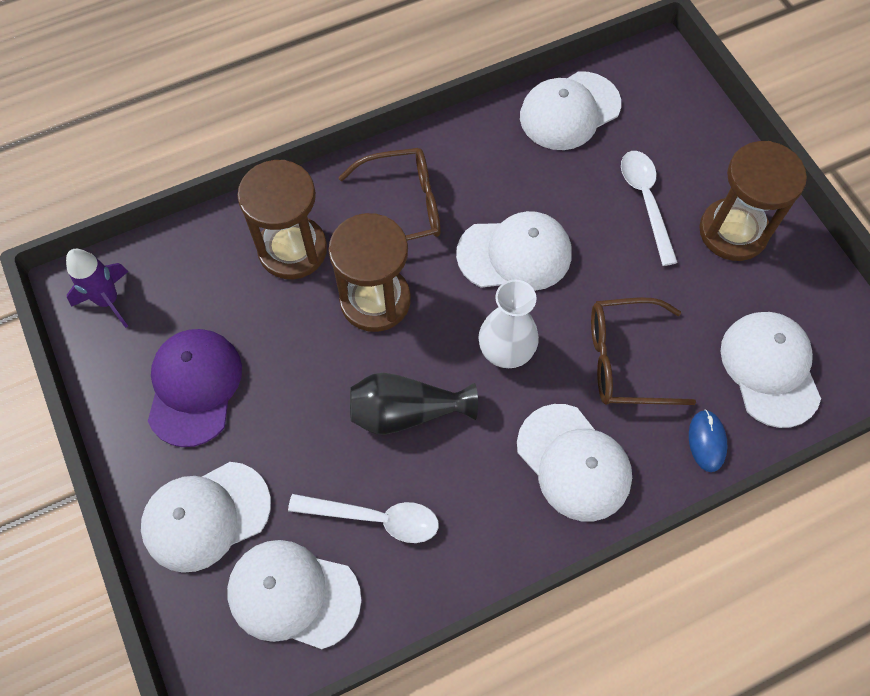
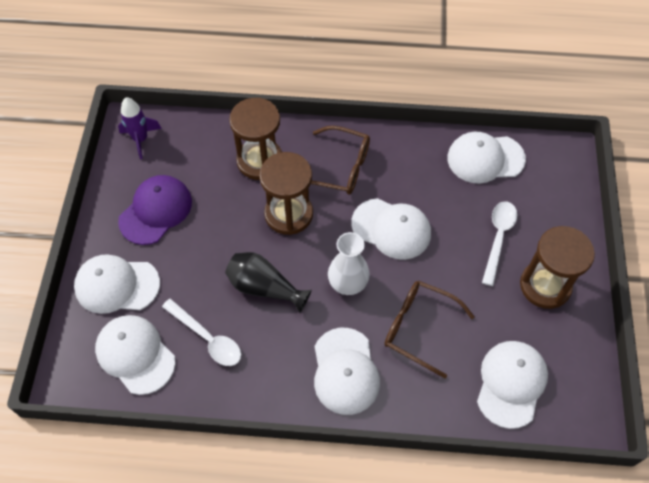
camera: 30 degrees right, 5 degrees down
blue mouse [689,410,728,472] -> none

